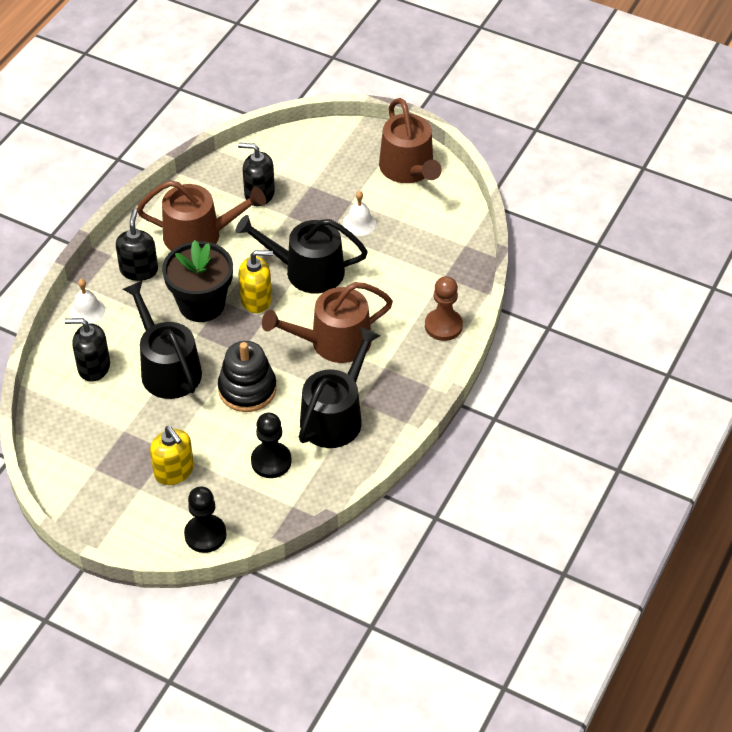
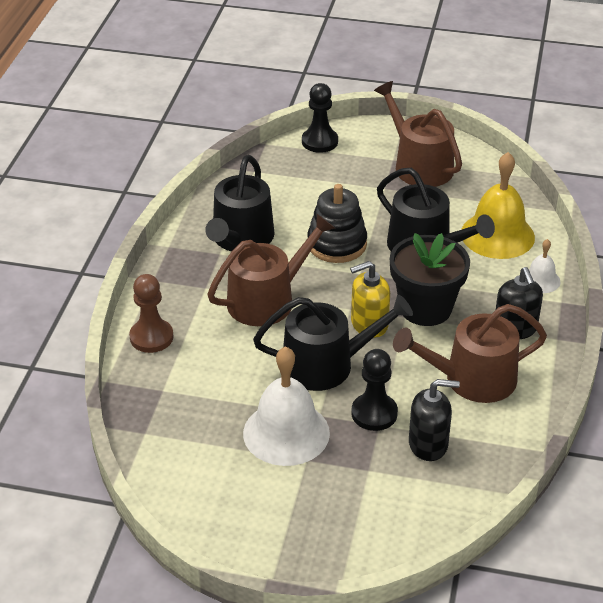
camera: 165 degrees right, 10 degrees down
black soap dispenser [64,318,110,382] -> yellow bell [461,152,535,259]
yellow soap dispenser [150,426,194,485] -> none
black pawn [251,413,292,478] -> black pawn moved to [351,349,398,431]
white bell [343,191,376,236] -> white bell [243,346,330,466], size x1.98
brown watering can [379,98,442,183] -> brown watering can moved to [374,81,462,187]

